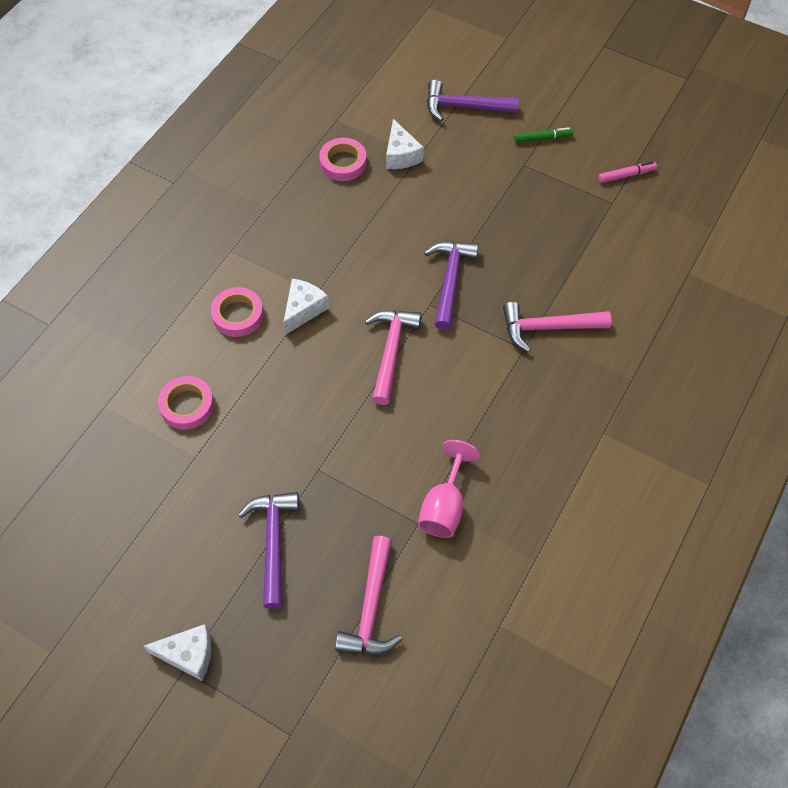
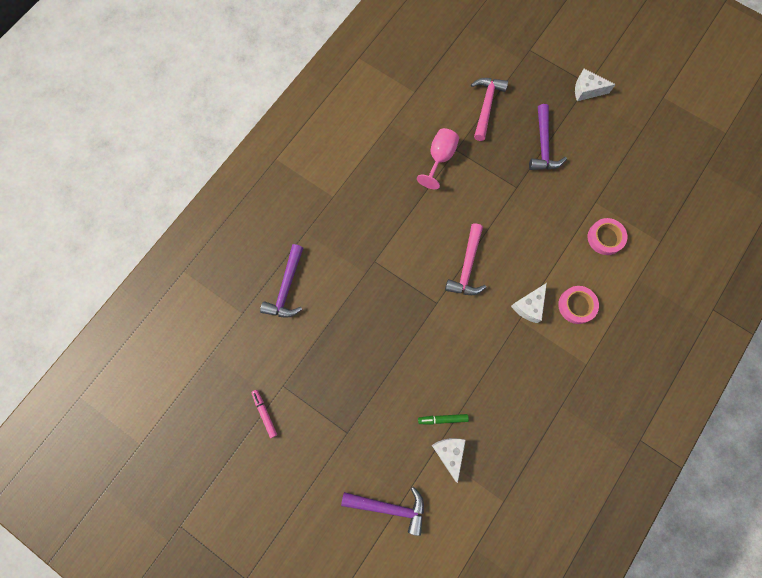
camera: 175 degrees left, 15 degrees up
pink tape [319,138,367,181] -> none
purple hammer [424,241,479,330] -> purple hammer moved to [260,244,303,318]
pink hammer [503,302,611,352] -> none
green marker [514,127,573,143] -> green marker moved to [418,414,469,425]
pink marker [598,161,657,183] -> pink marker turned 75 degrees clockwise [251,390,277,438]

